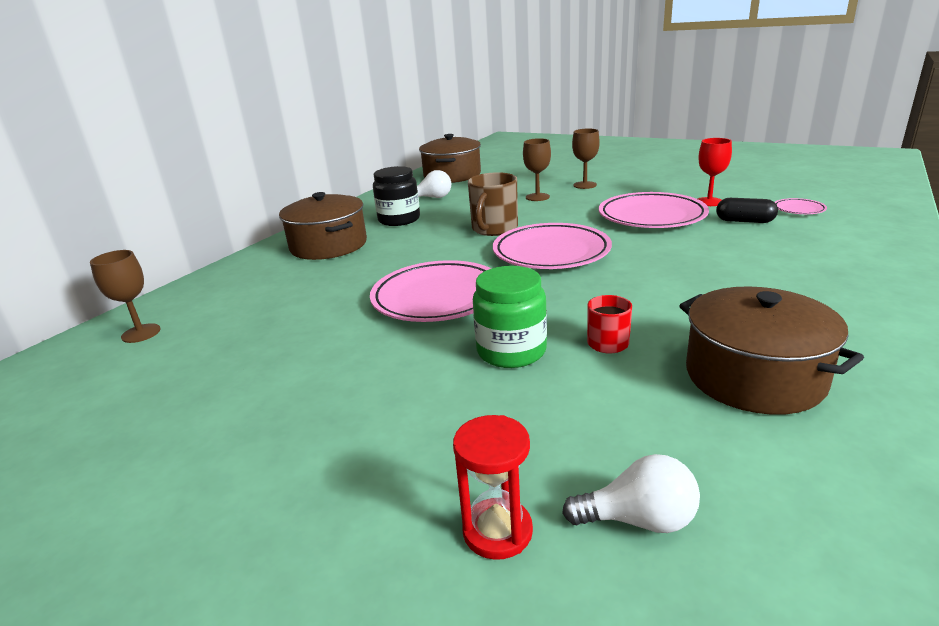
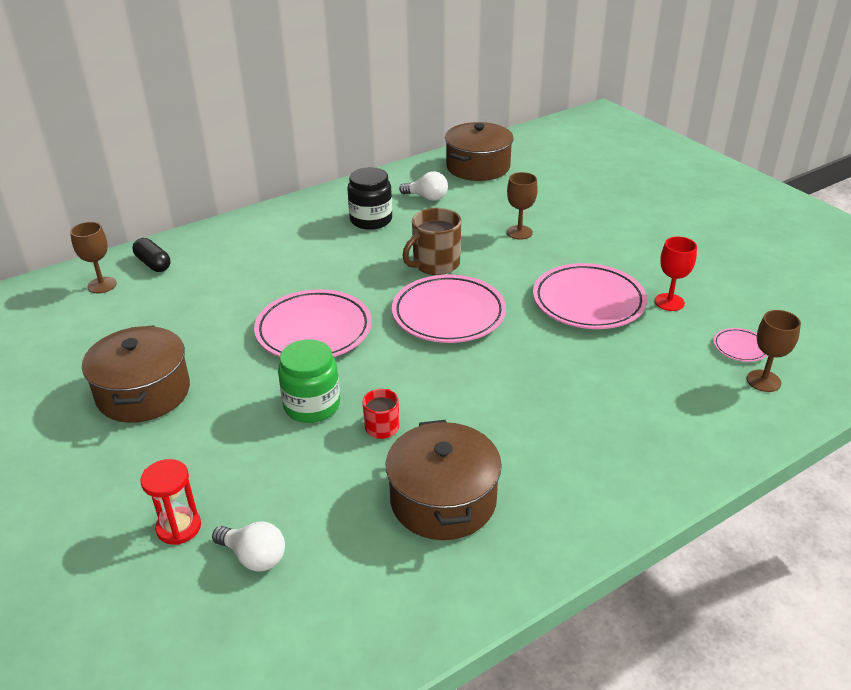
camera: 25 degrees right, 10 degrees up
brown pot [279,192,367,260] -> brown pot moved to [82,325,190,423]
brown goblet [572,128,600,189] -> brown goblet moved to [747,310,801,392]
black capsule [716,198,778,223] -> black capsule moved to [133,238,171,272]

